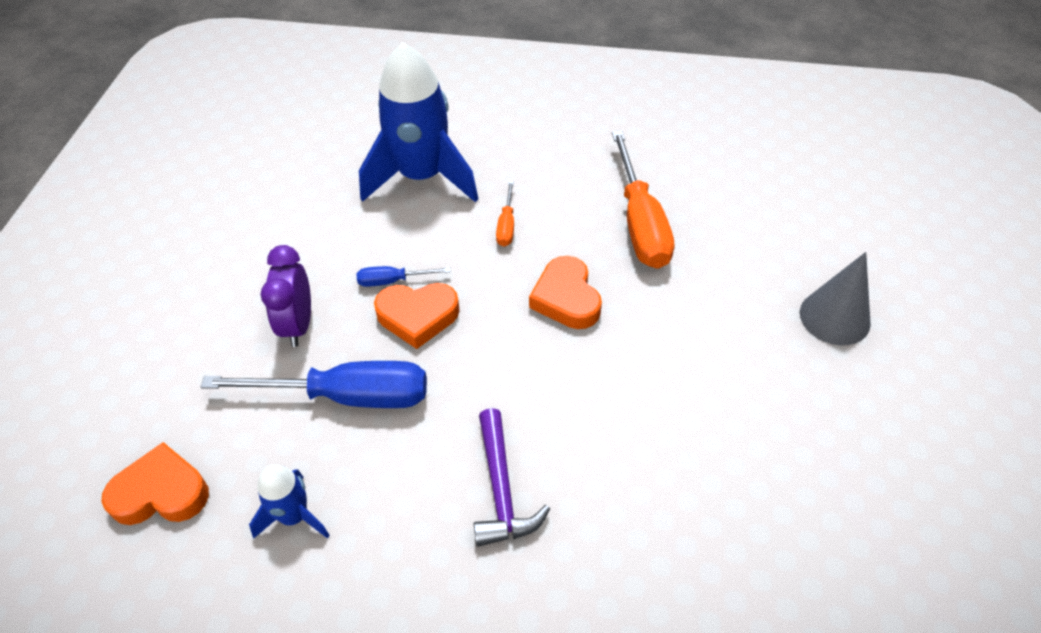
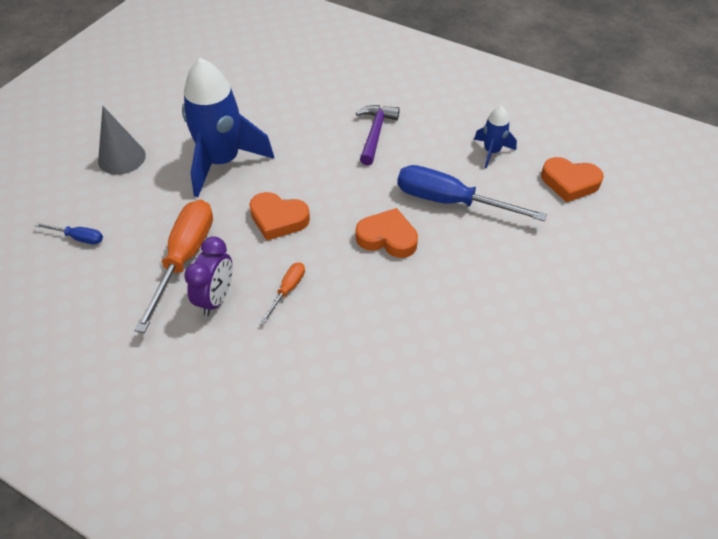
camera: 160 degrees left, 0 degrees up
purple clock [260,245,311,347] -> purple clock moved to [184,236,233,316]
blue screwdriver [356,266,450,287] -> blue screwdriver moved to [34,223,103,244]
blue rocket [359,42,478,202] -> blue rocket moved to [182,58,274,197]
orange heart [529,256,602,329] -> orange heart turned 105 degrees clockwise [249,192,310,241]

